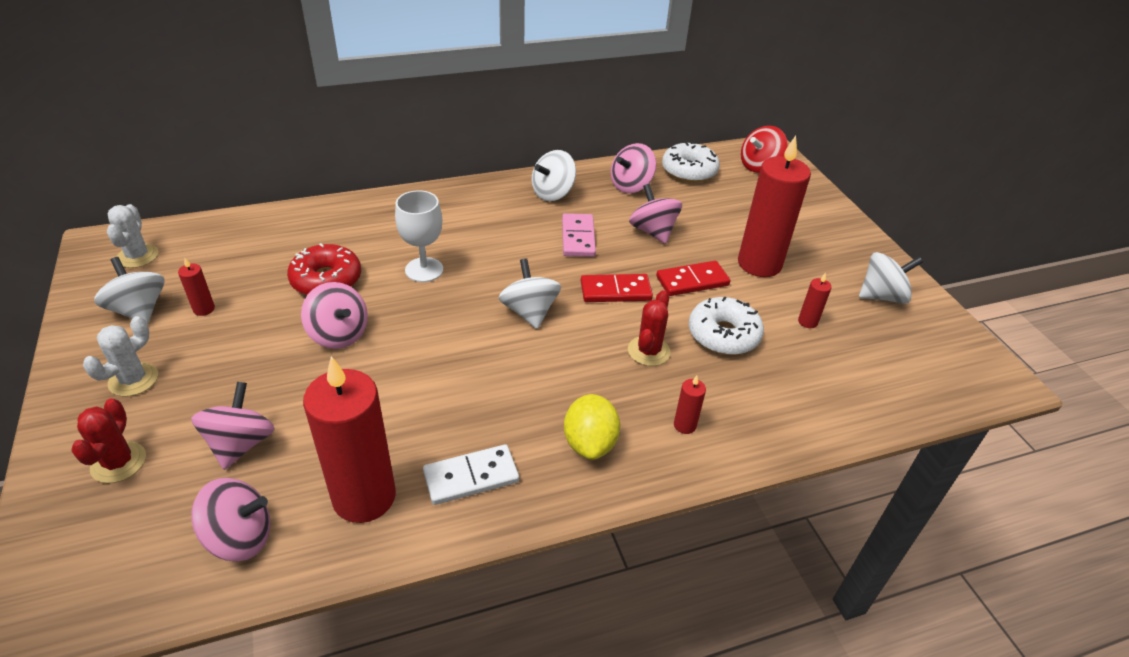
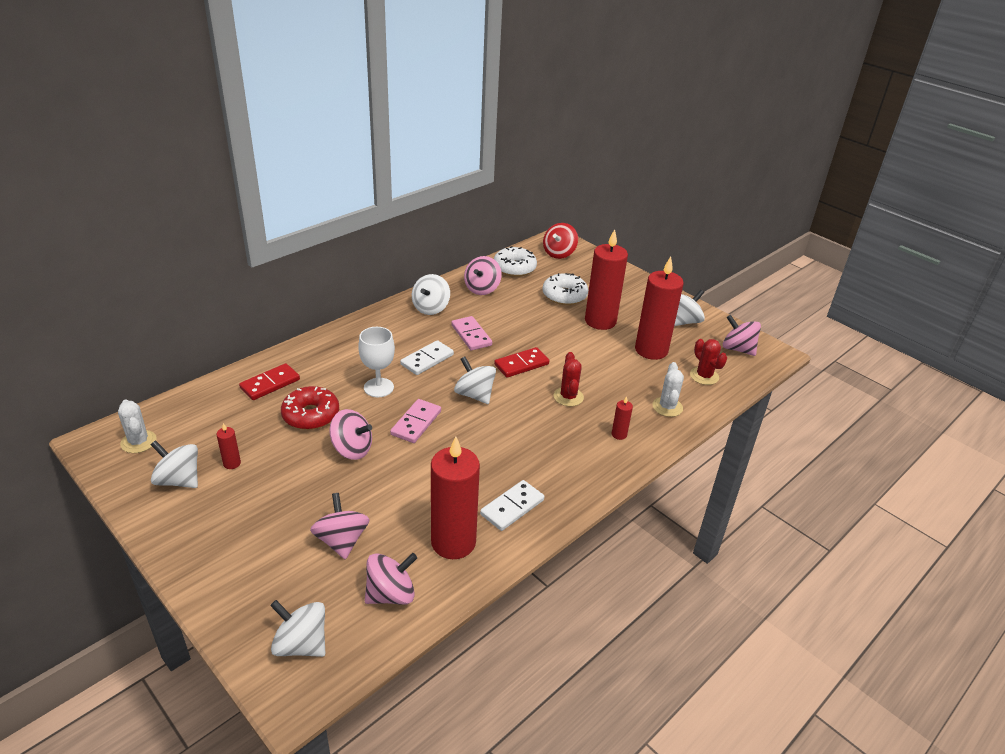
camera: 25 degrees left, 5 degrees down
red cactus [72,399,146,483] -> red cactus moved to [690,339,727,385]
white cactus [83,316,158,397] -> white cactus moved to [652,362,684,417]
yellow lemon [564,394,620,460] -> none
pink spinning top [629,184,682,244] -> pink spinning top moved to [723,315,761,356]
red domino [656,261,730,296] -> red domino moved to [239,363,300,400]
white donut [689,296,764,355] -> white donut moved to [543,273,588,305]
red candle [798,273,832,328] -> red candle [635,256,684,360], size x2.44
none -> white spinning top [270,600,326,657]
none -> pink domino [390,399,441,443]
none -> white domino [400,340,454,375]

